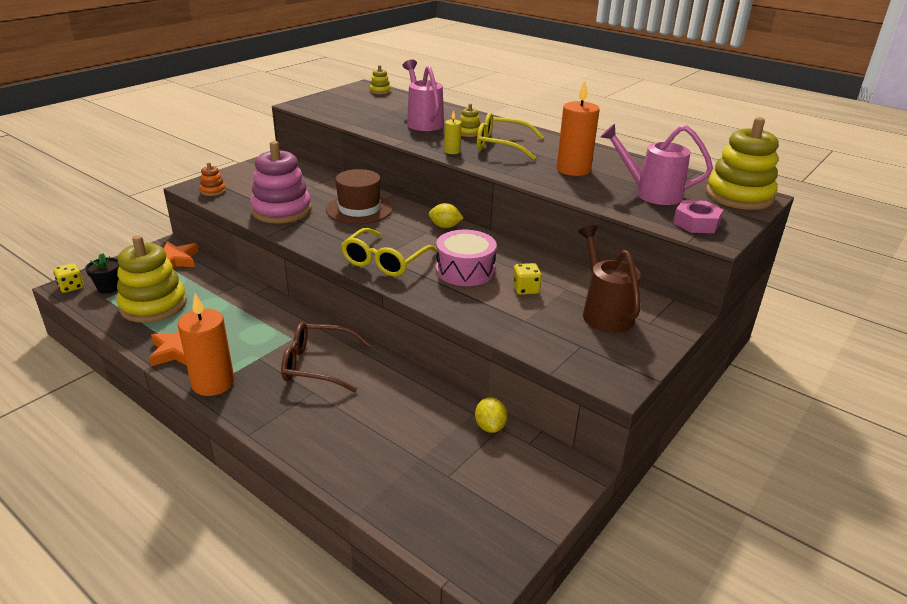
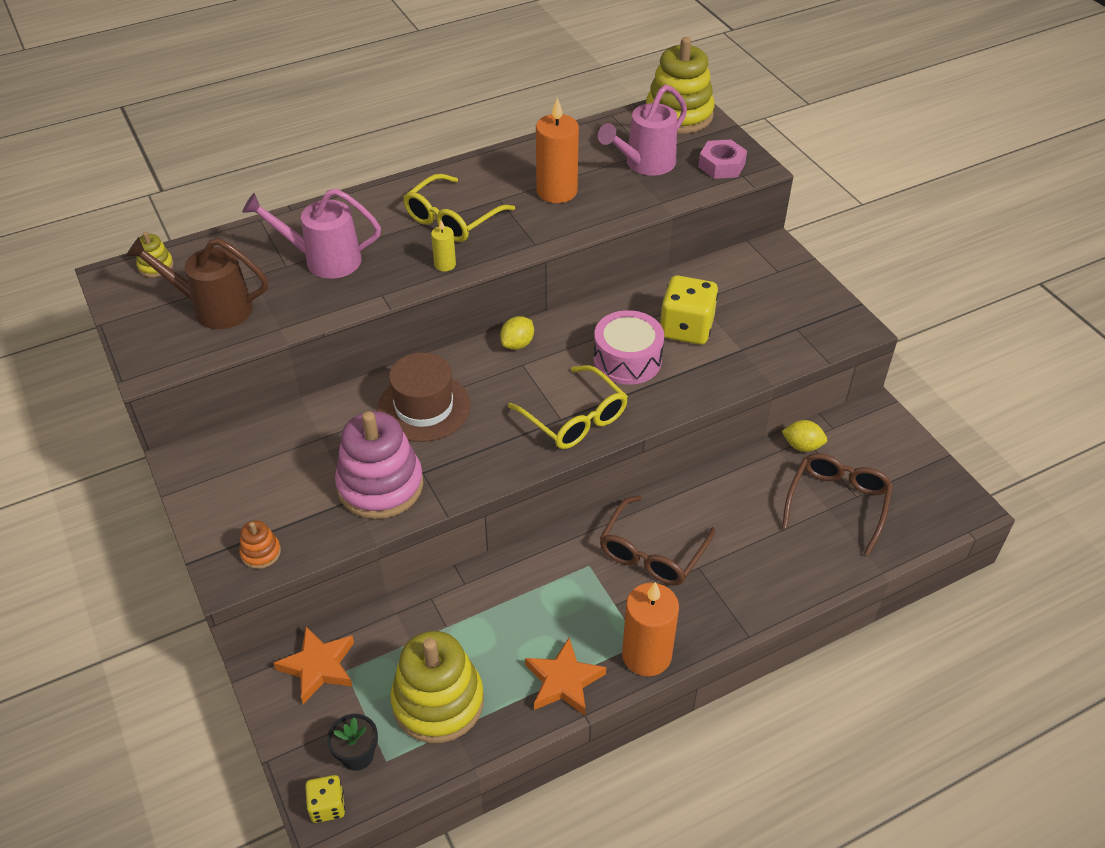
camera: 65 degrees left, 15 degrees up
yellow stacking toy [460,104,480,137] -> none
yellow dice [513,263,542,295] -> yellow dice [660,275,718,345], size x1.86
brown watering can [578,225,641,333] -> brown watering can moved to [125,237,268,329]
none -> brown glasses [782,453,893,556]

